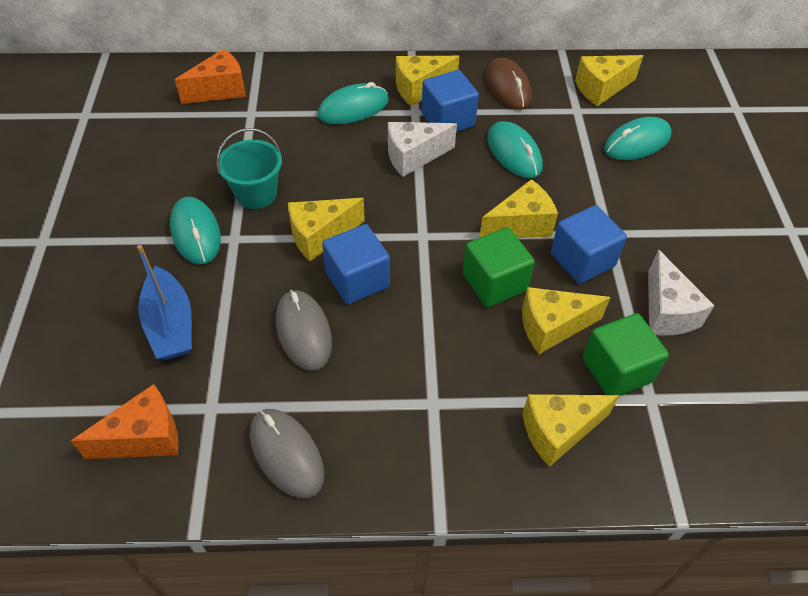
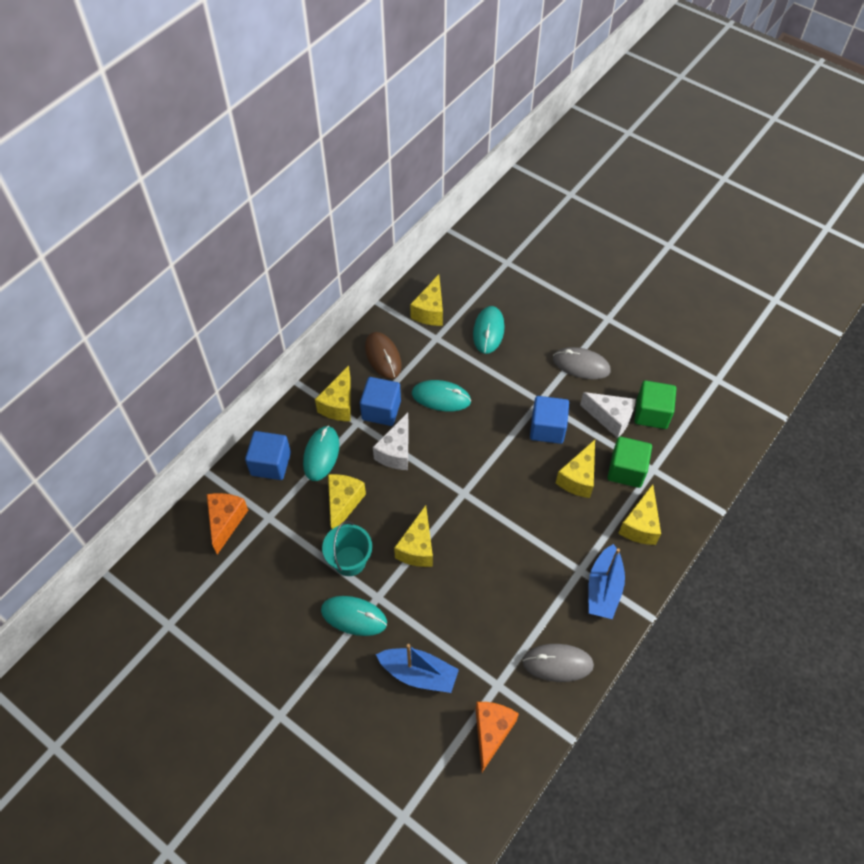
camera: 50 degrees left, 5 degrees up
grey mouse [276,290,332,371] -> grey mouse moved to [553,347,611,379]
blue cube [322,224,390,305] -> blue cube moved to [245,431,291,480]
green cube [462,227,535,307] -> green cube moved to [634,380,676,429]
yellow cheese [479,179,558,238] -> yellow cheese moved to [328,474,366,529]
brown mouse [486,58,532,110] -> brown mouse turned 45 degrees clockwise [365,332,402,379]
none -> blue boat [588,544,625,619]

